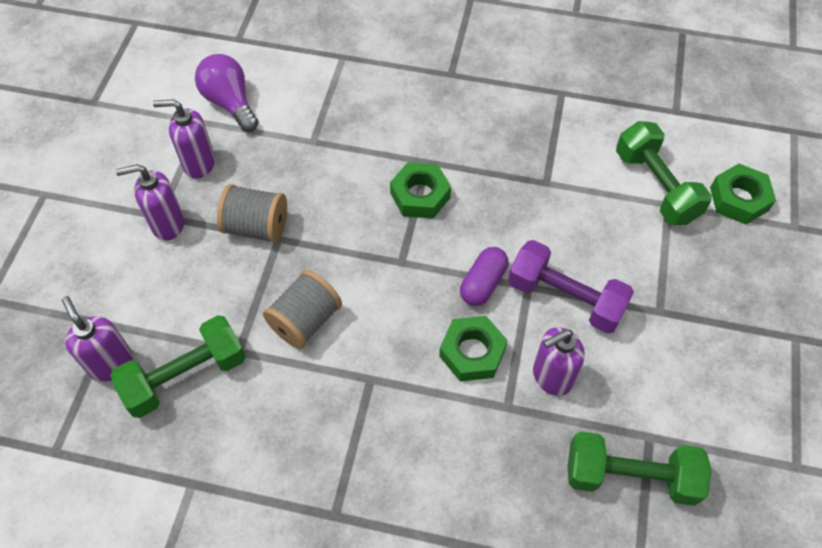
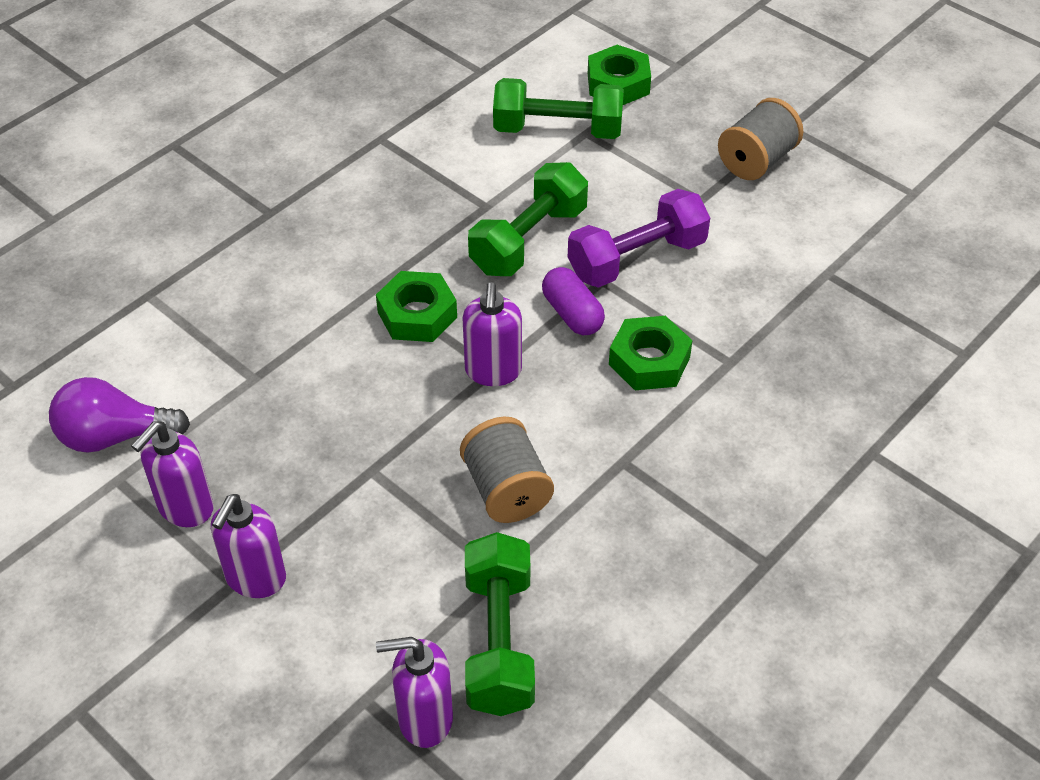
camera: 60 degrees left, 10 degrees down
grey spool [217,184,287,242] -> grey spool moved to [718,98,803,180]
purple soap dispenser [533,327,585,396] -> purple soap dispenser moved to [463,282,522,386]
green dumbbell [568,432,712,506] -> green dumbbell moved to [468,162,588,276]

